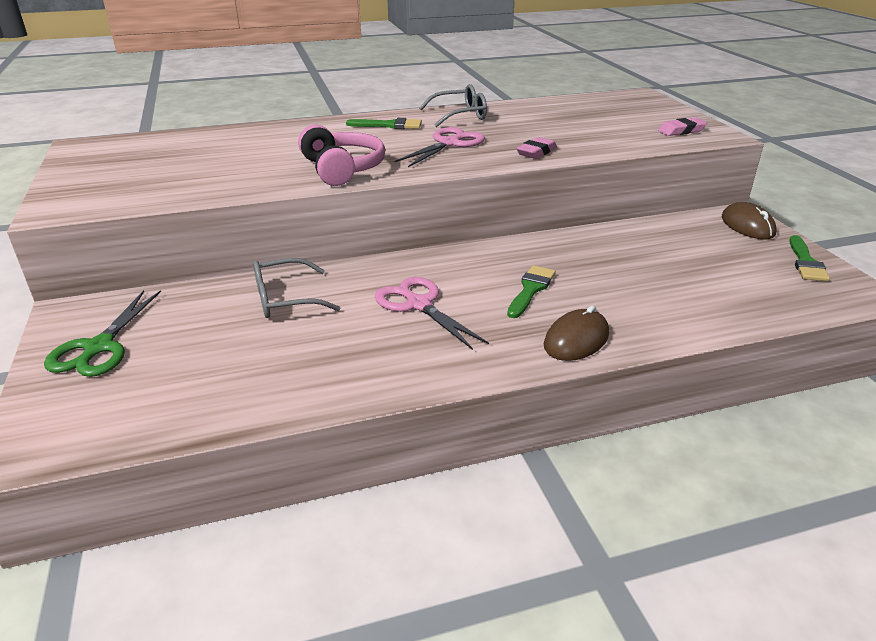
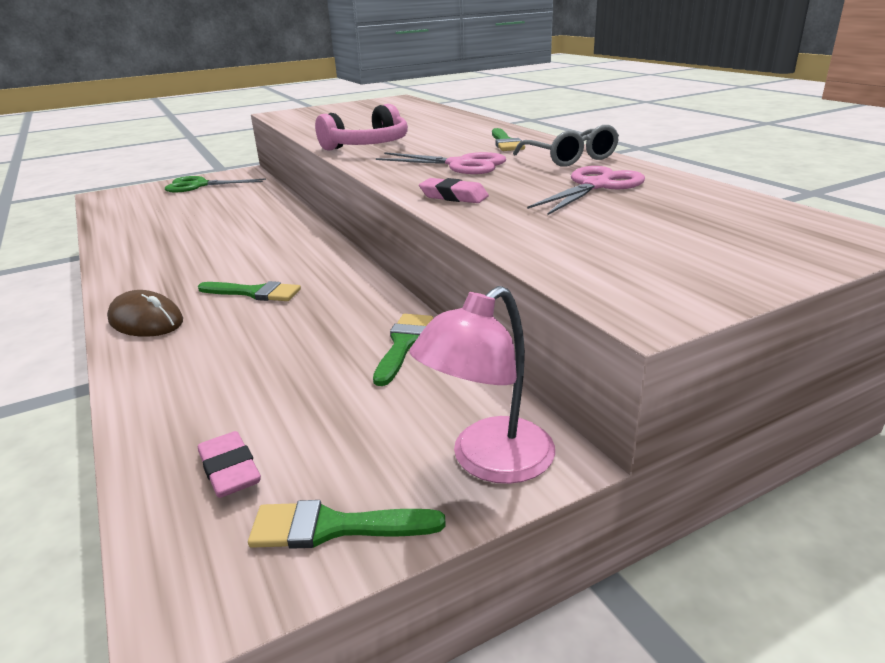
camera: 80 degrees right, 5 degrees down
grey glasses [253,258,340,318] -> none
pink scissors [375,277,489,350] -> pink scissors moved to [527,166,645,215]
pink eraser [658,118,707,136] -> pink eraser moved to [198,431,261,498]
brown mouse [722,202,777,240] -> pink lamp [410,286,555,484]
none -> green brush [373,314,433,386]

